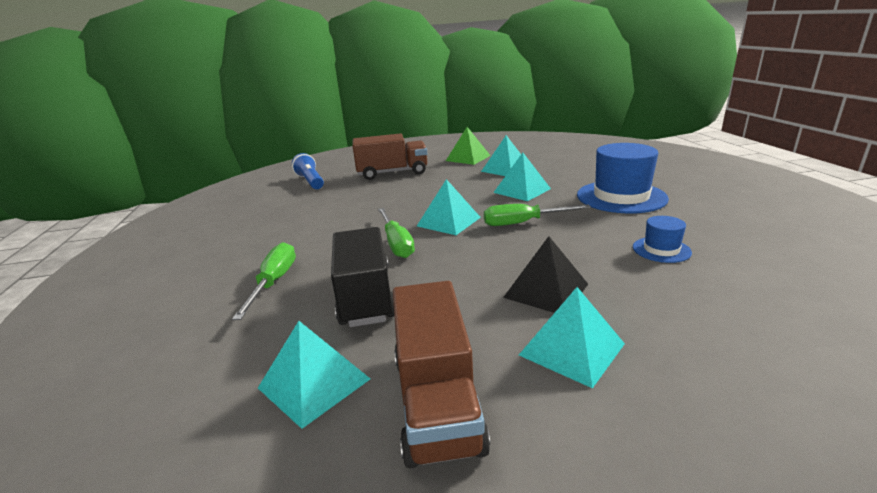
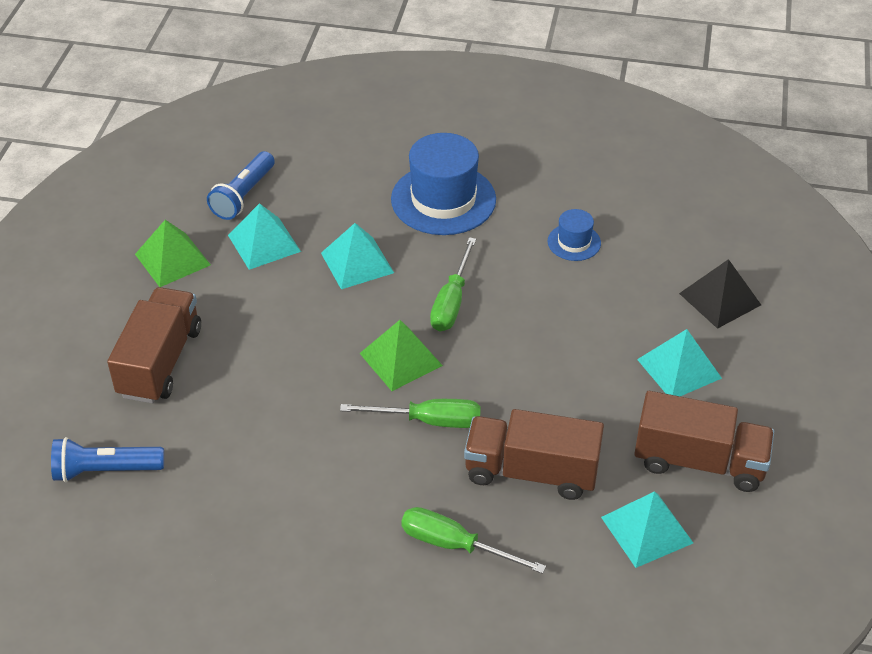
camera: 70 degrees left, 20 degrees up
black truck [331,227,394,327] -> brown truck [464,409,604,500]
turquoise pyramid [417,179,481,235] -> green pyramid [359,320,443,391]
black pyramid [503,236,588,313] -> black pyramid moved to [679,259,761,329]
none -> blue flashlight [207,151,275,220]

